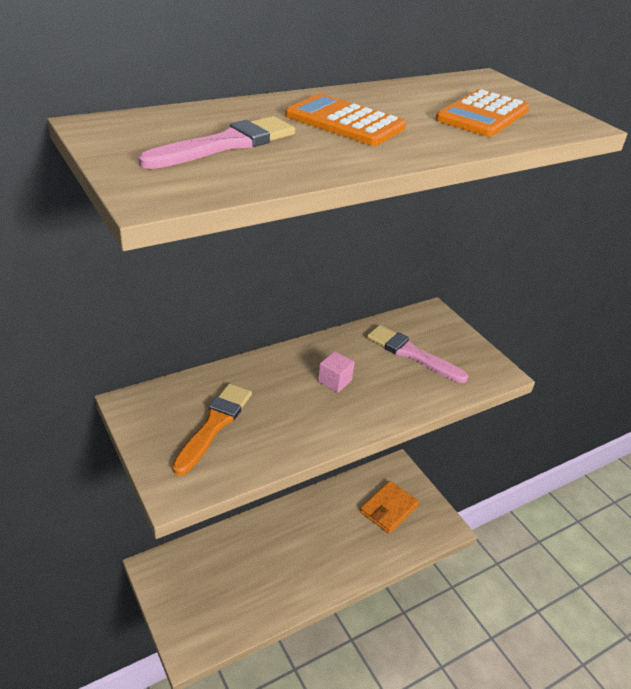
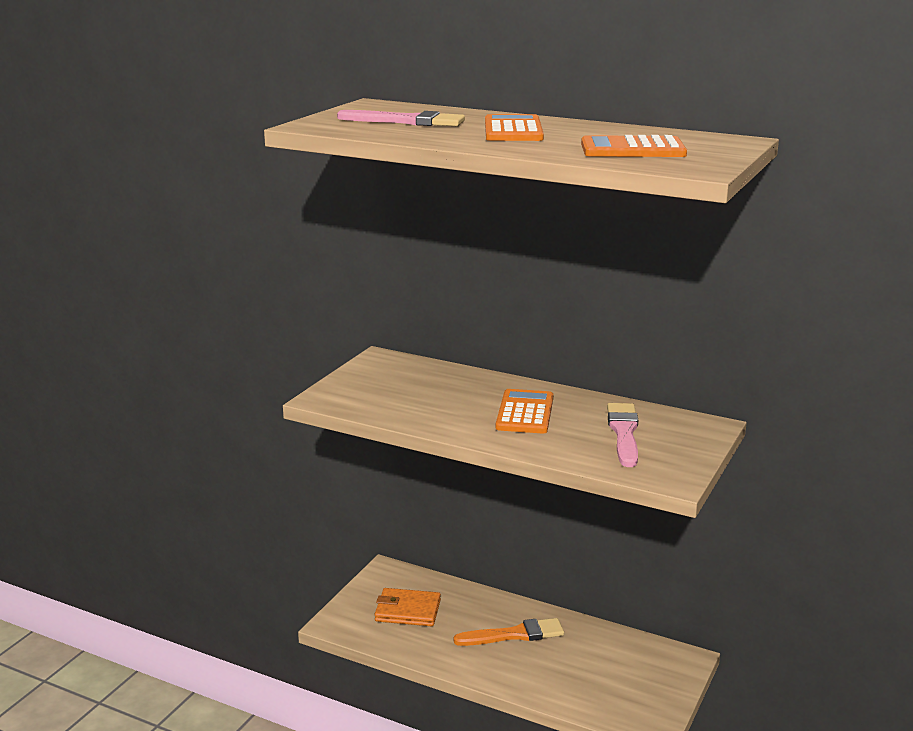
camera: 60 degrees right, 15 degrees down
orange brush [172,383,252,475] -> orange brush moved to [453,618,564,646]
pink cube [318,351,355,393] -> orange calculator [496,389,553,434]
orange wallet [360,481,419,534] -> orange wallet moved to [375,588,441,626]

